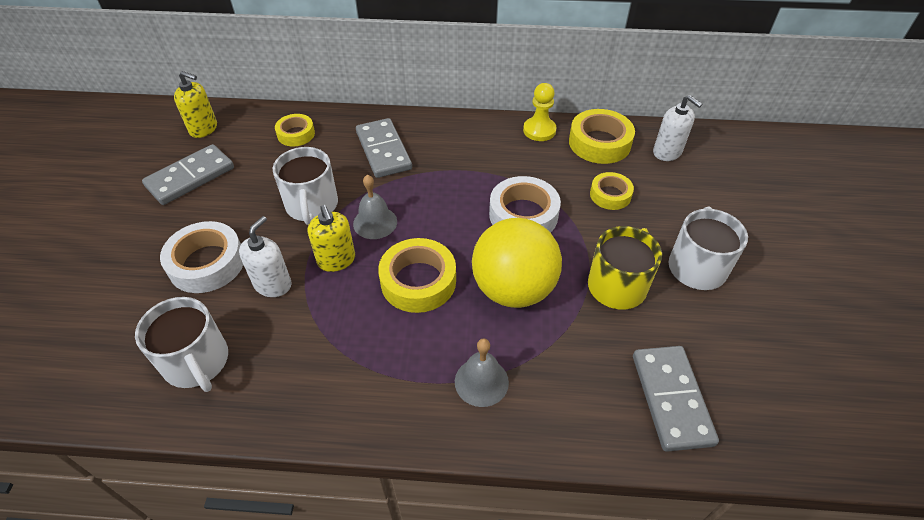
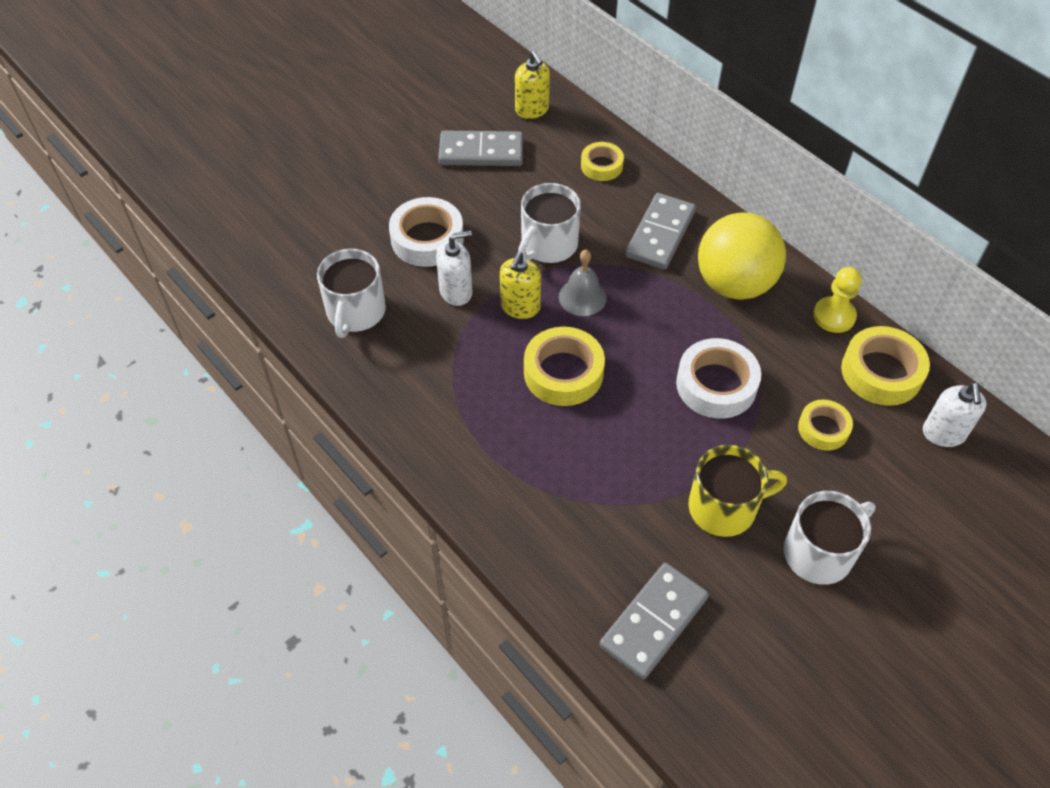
camera: 45 degrees right, 5 degrees up
grey bell [455,338,509,407] -> none
yellow ball [472,218,562,308] -> yellow ball moved to [698,212,786,300]

